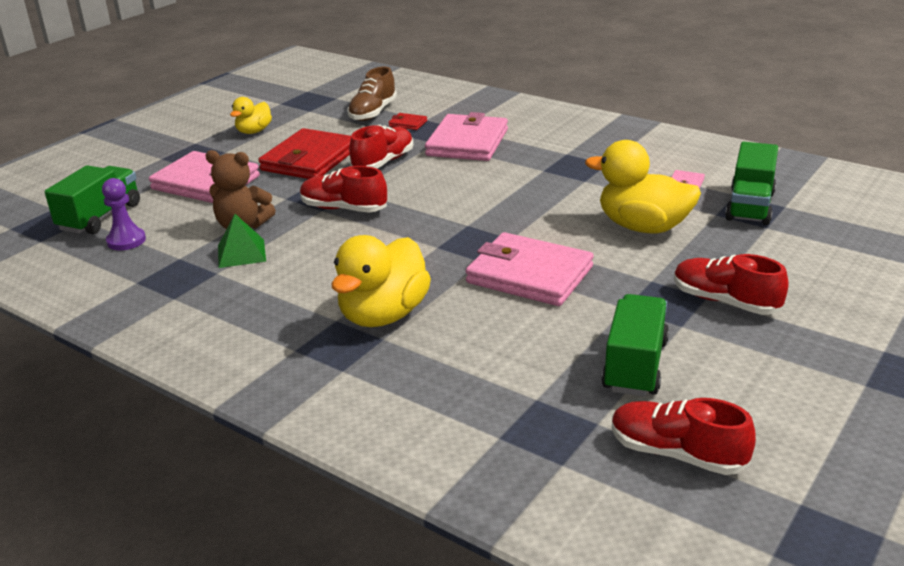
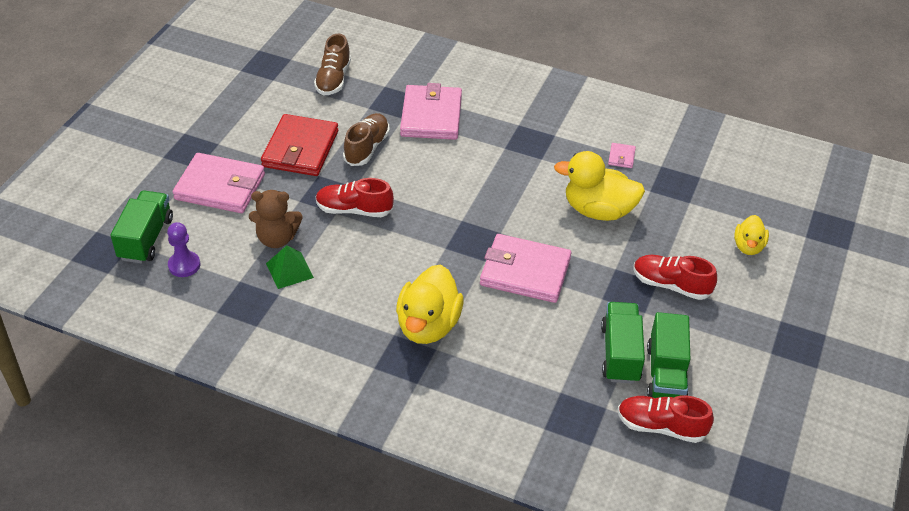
camera: 15 degrees left, 15 degrees up
yellow duck [230,97,272,134] -> yellow duck moved to [734,215,769,255]
red shoe [349,125,413,169] -> brown shoe [343,113,390,166]
red wallet [388,113,427,130] -> none
green truck [725,142,778,225] -> green truck moved to [647,312,690,398]

